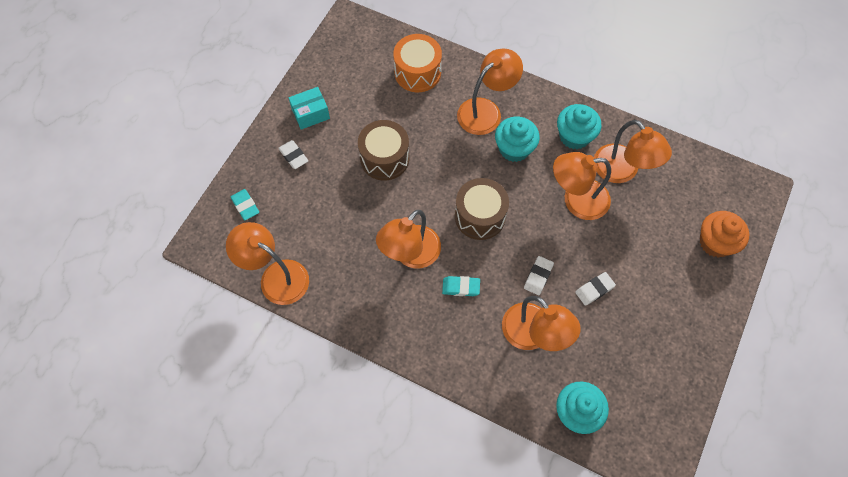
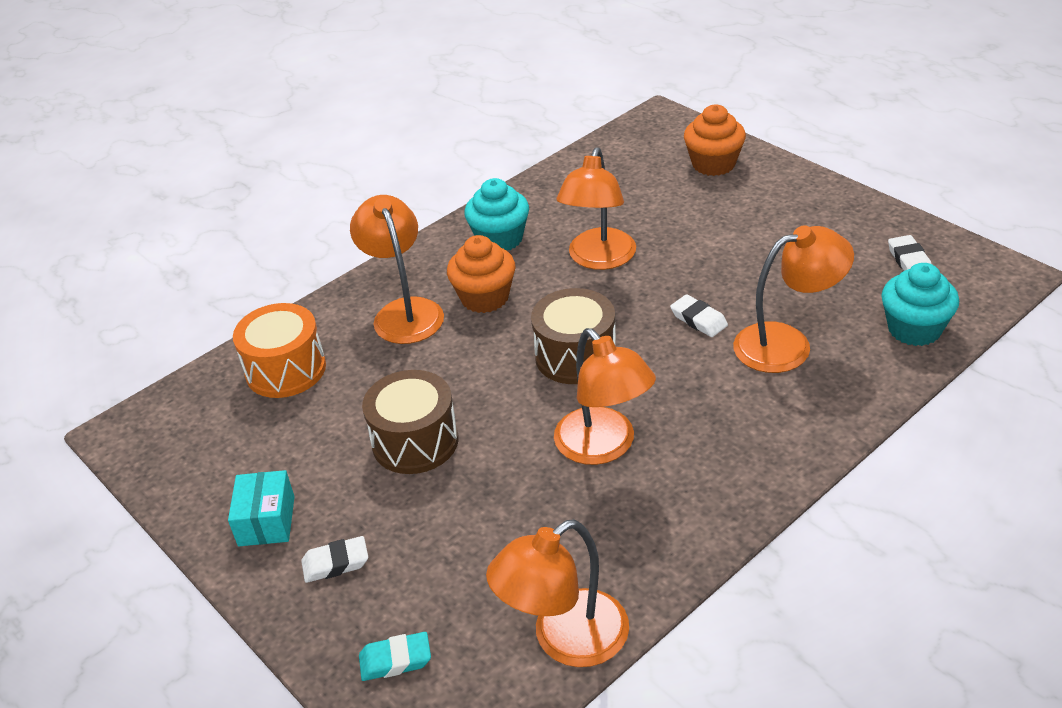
camera: 65 degrees left, 25 degrees down
turquoise eraser [442,276,480,296] -> none
turquoise cupcake [495,117,540,162] -> orange cupcake [447,235,516,313]
white eraser [575,272,616,306] -> white eraser moved to [888,235,932,271]
orange lamp [594,120,672,183] -> none

